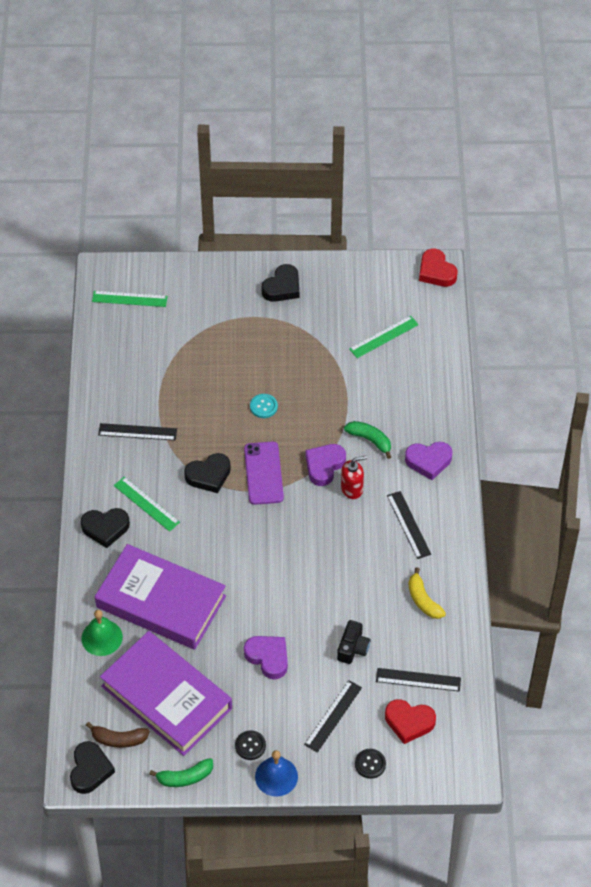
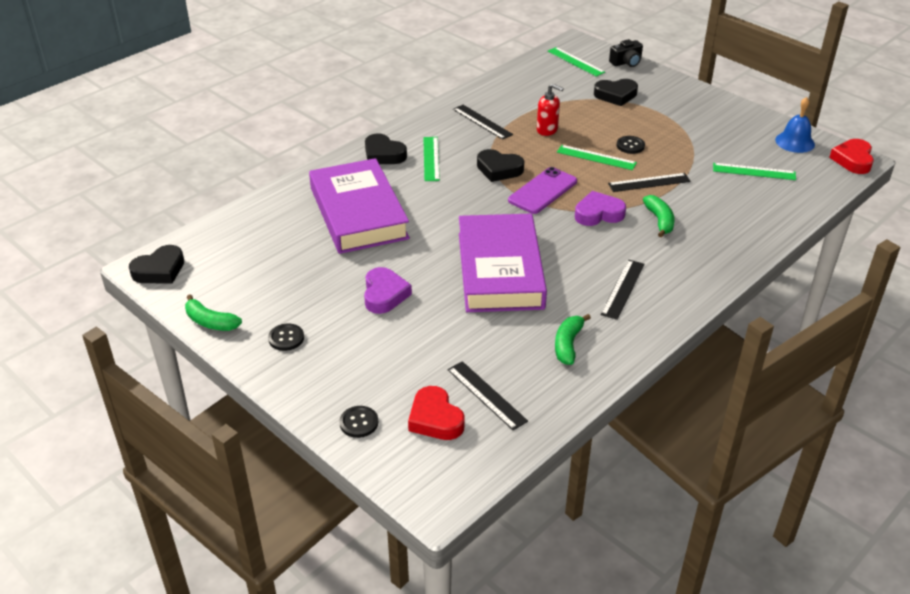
camera: 45 degrees right, 15 degrees down
green bell [81,610,123,656] -> none
brown banana [86,722,150,748] -> none
purple book [100,631,232,756] -> purple book moved to [459,214,547,312]
turquoise button [250,394,278,418] -> green ruler [557,145,637,170]
blue bell [255,750,298,797] -> blue bell moved to [775,97,815,153]
black heart [262,264,299,302] -> black heart moved to [594,79,638,106]
black ruler [304,680,362,753] -> black ruler moved to [608,173,691,192]
black camera [337,620,370,664] -> black camera moved to [609,39,643,67]
red soap dispenser [341,456,367,499] -> red soap dispenser moved to [537,84,564,136]
purple heart [405,442,453,480] -> none
yellow banana [409,567,446,619] -> green banana [555,314,591,365]
none -> black button [616,136,645,154]

